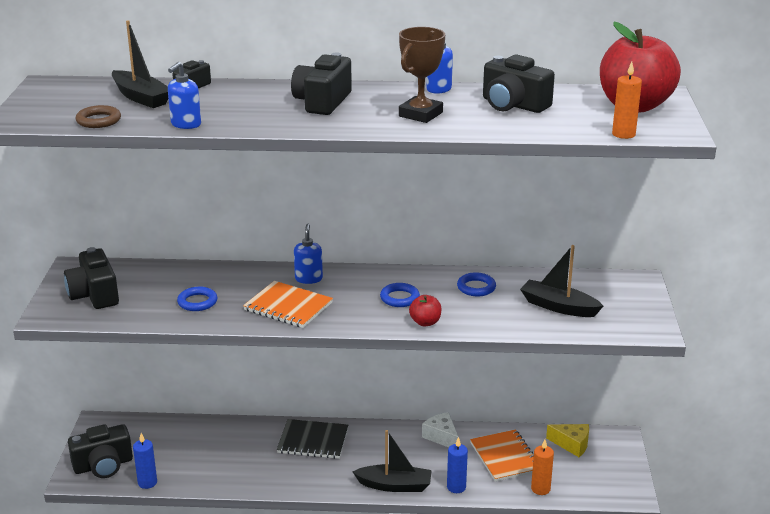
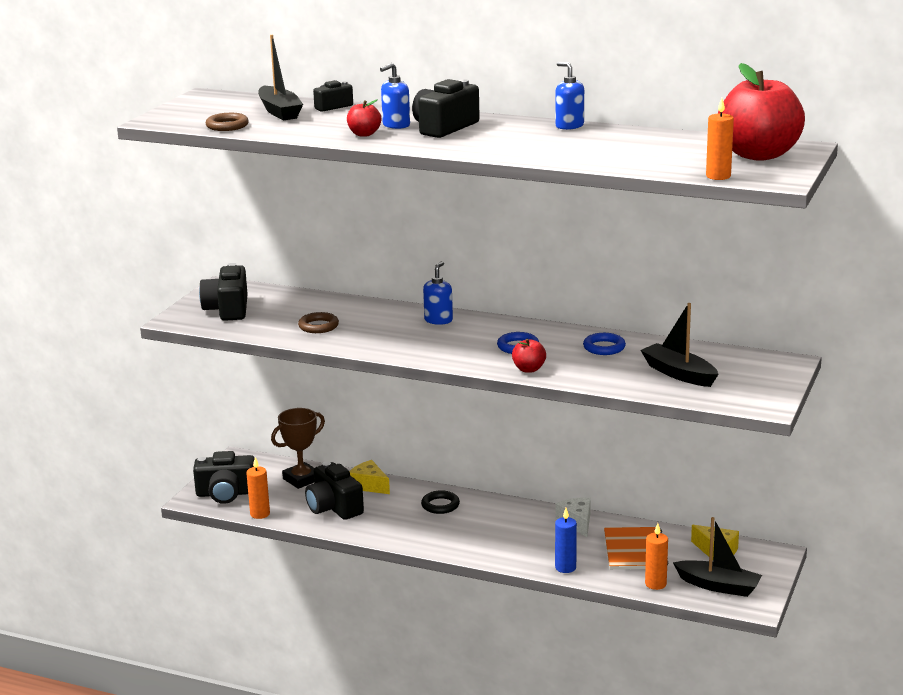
camera: 20 degrees right, 5 degrees down
blue candle [133,433,157,489] -> orange candle [246,457,270,519]
blue soap dispenser [168,62,201,129] -> blue soap dispenser moved to [380,63,410,129]
blue ring [177,287,217,311] -> brown ring [298,312,339,333]
orange notebook [243,281,333,328] -> none
black notebook [277,419,348,459] -> black ring [421,490,460,514]
black boat [352,430,432,492] -> black boat moved to [673,517,762,597]
brown trophy [399,27,445,123] -> brown trophy moved to [271,408,325,489]
black camera [483,55,555,113] -> black camera moved to [305,461,364,520]
none -> red apple [347,99,381,137]
none -> yellow cheese [349,460,390,494]

